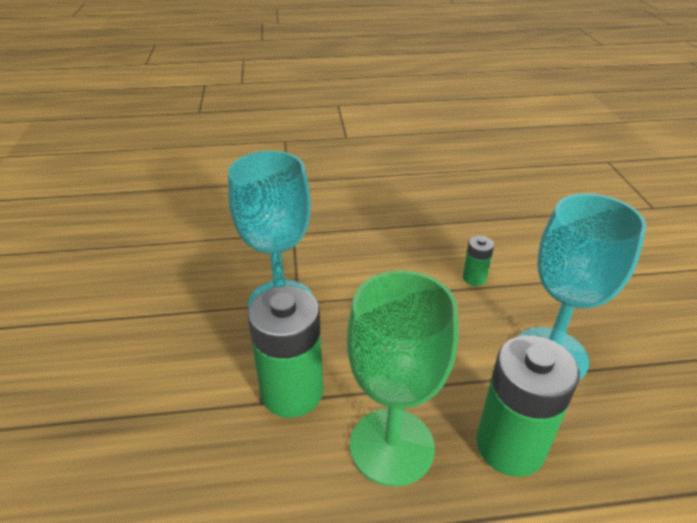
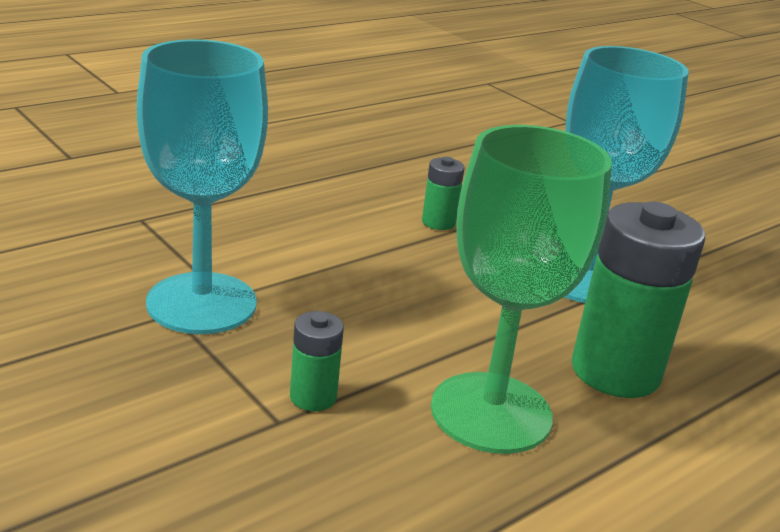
camera: 35 degrees left, 10 degrees down
green battery [247,286,323,418] -> green battery [290,311,344,411], size x0.48

